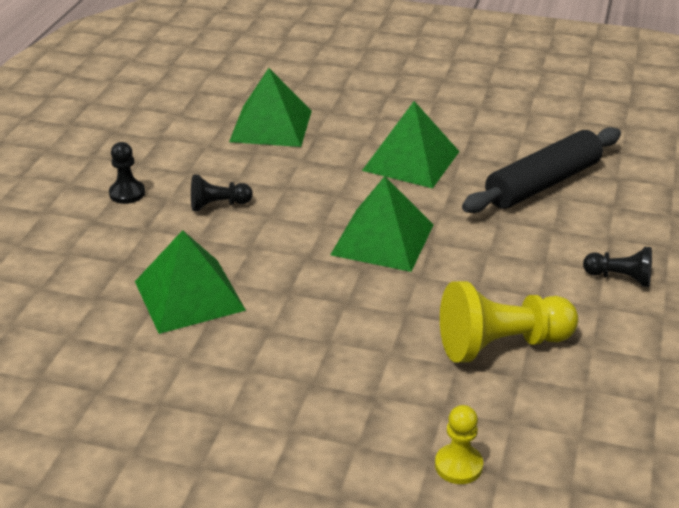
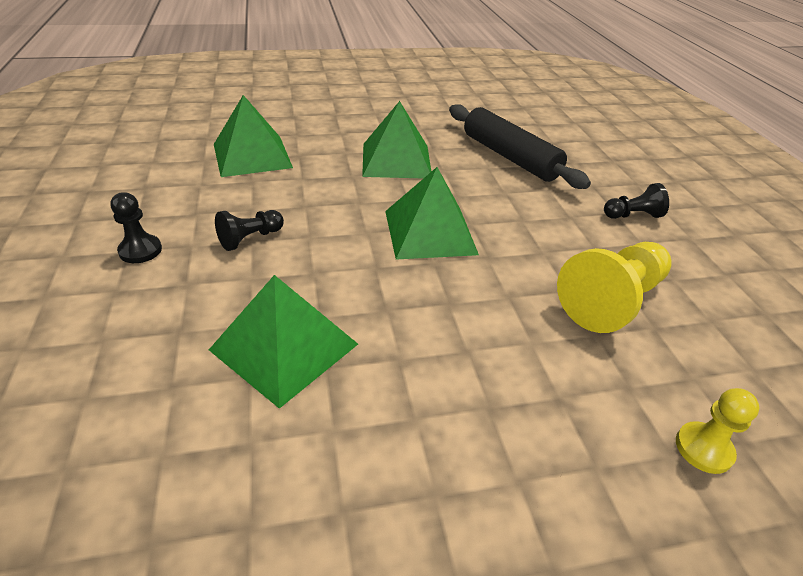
camera: 30 degrees left, 5 degrees up
black rolling pin [462,127,621,213] -> black rolling pin turned 60 degrees counterclockwise [449,104,591,189]

